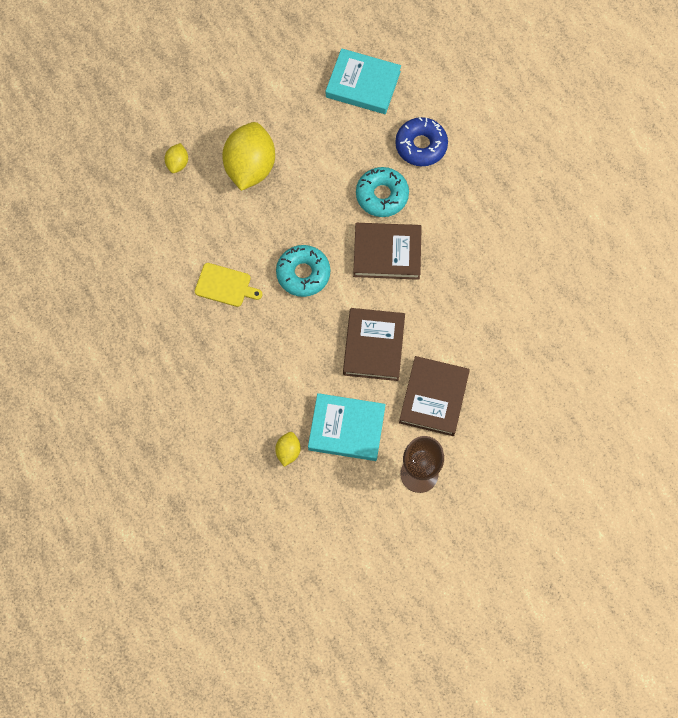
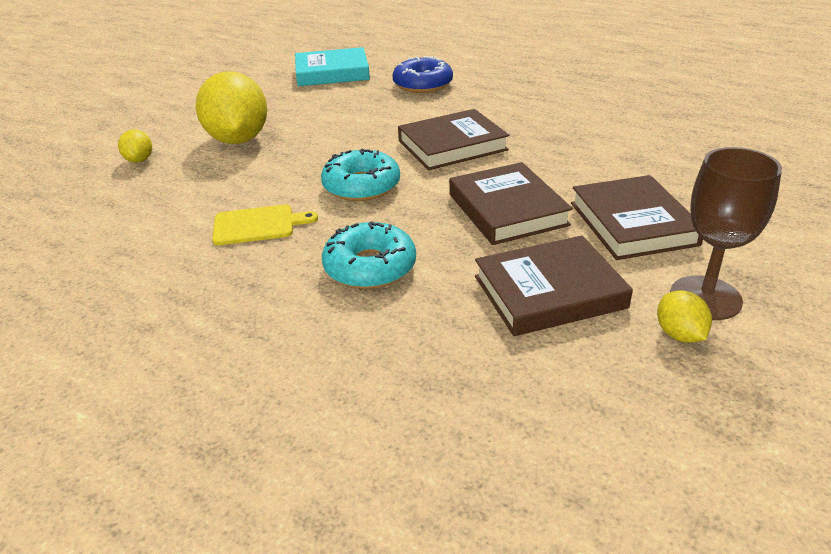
camera: 25 degrees left, 35 degrees down
yellow lemon [275,432,301,467] -> yellow lemon moved to [657,291,712,343]
turquoise book [308,393,386,461] -> brown book [475,236,633,336]
turquoise donut [356,167,409,217] -> turquoise donut moved to [322,221,416,289]

